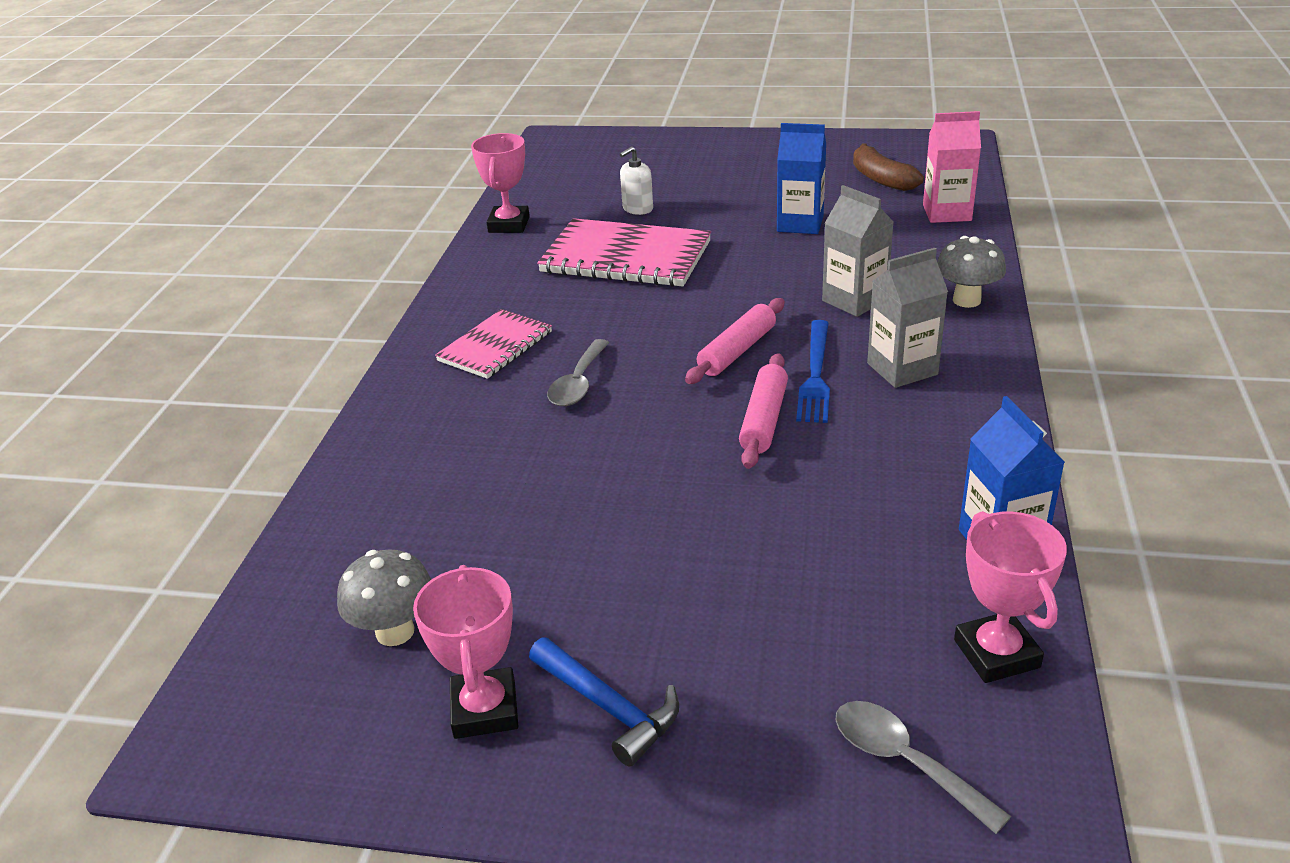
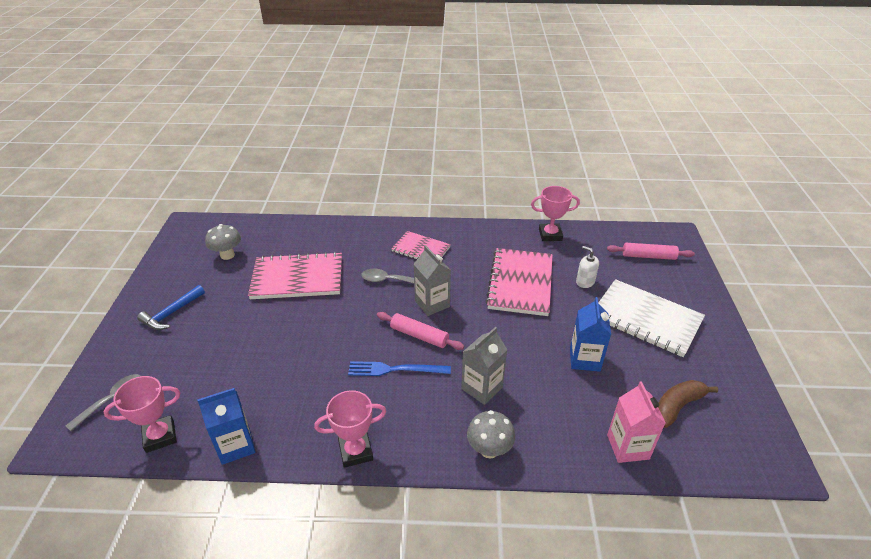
camera: 80 degrees right, 5 degrees up
pink trophy [413,565,518,739] -> pink trophy moved to [314,390,387,468]
pink rolling pin [739,353,788,469] -> pink rolling pin moved to [607,243,695,260]
grey carton [867,248,948,388] -> grey carton moved to [414,245,451,316]
none -> pink notebook [248,252,342,299]
none -> white notebook [598,279,705,357]

